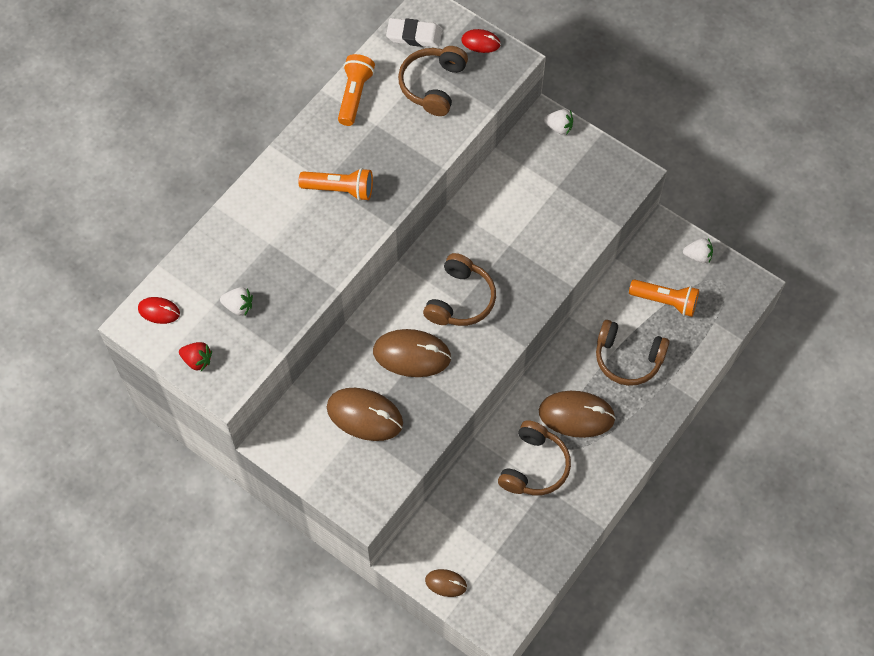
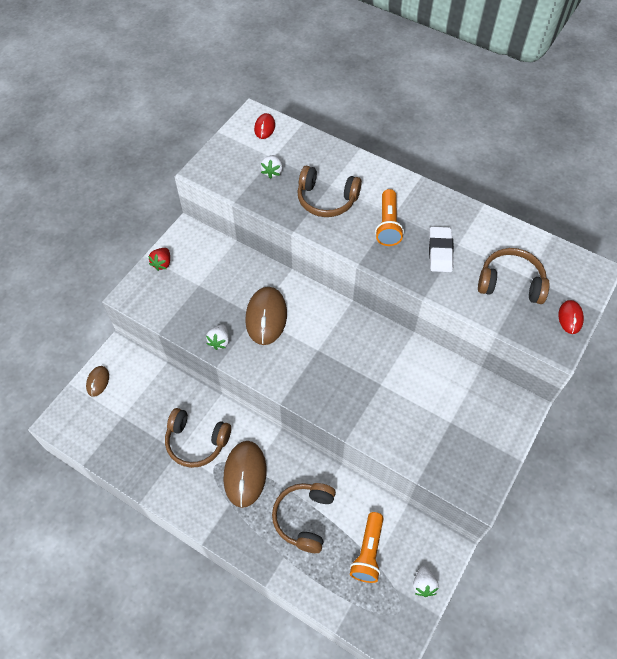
camera: 85 degrees right, 5 degrees down
red strawberry [179,342,212,371] -> red strawberry moved to [148,248,170,271]
brown mouse [327,388,403,441] -> none
orange flashlight [338,54,375,126] -> none
white eraser [386,18,442,48] -> white eraser moved to [429,227,454,272]
brown headphones [423,253,496,326] -> brown headphones moved to [297,166,362,217]
white strawberry [544,109,573,135] -> white strawberry moved to [206,324,229,350]

